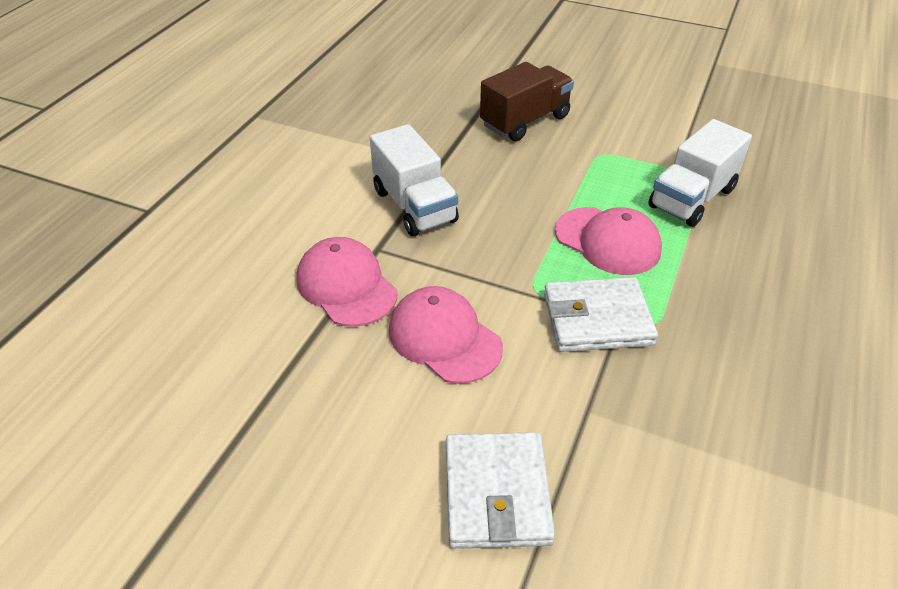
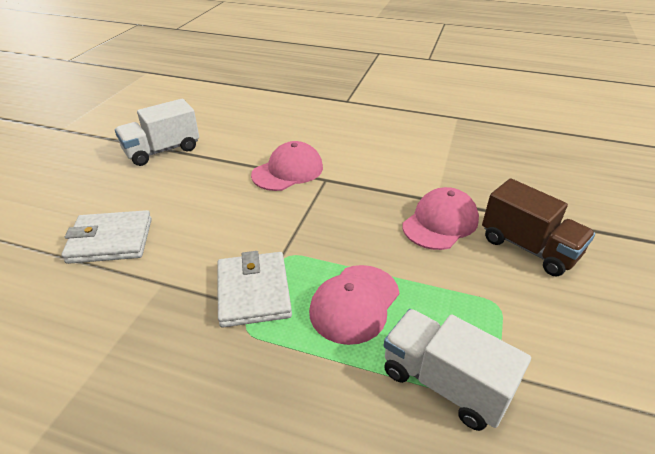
camera: 85 degrees right, 5 degrees down
white truck [370,124,459,236] -> white truck moved to [115,99,199,166]
pink cap [389,286,503,384] -> pink cap moved to [402,187,479,250]

